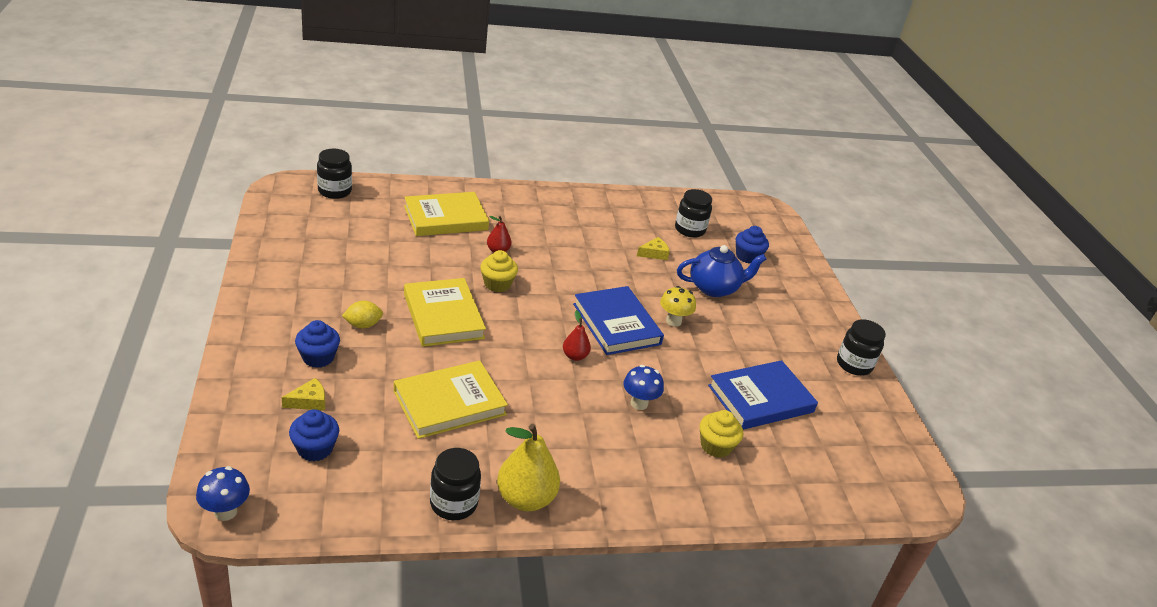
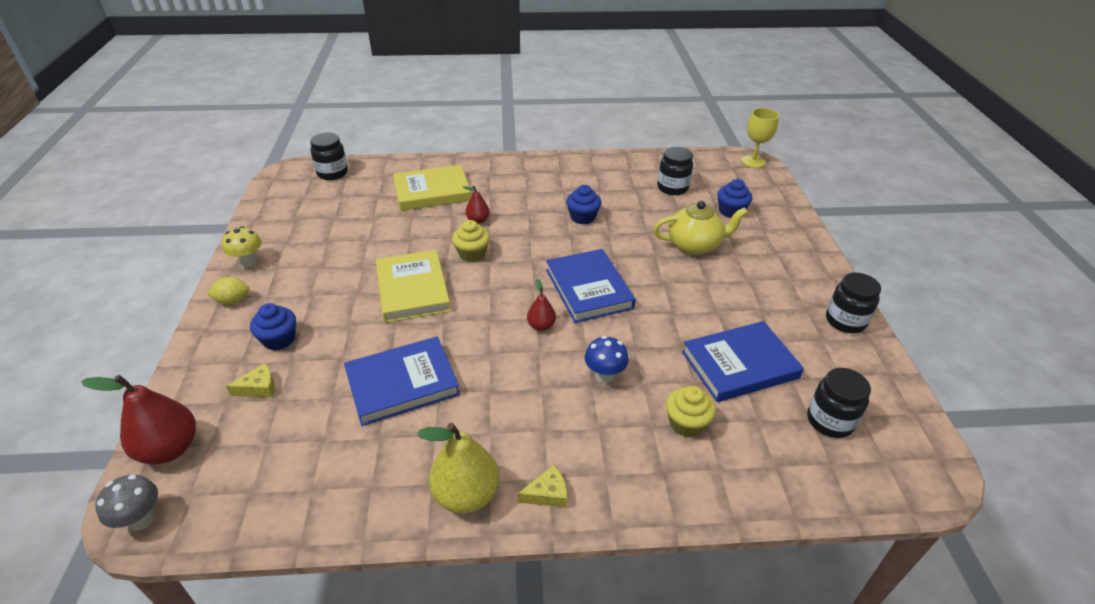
camera: 10 degrees right, 5 degrees up
blue mushroom [196,466,250,521] -> grey mushroom [95,474,158,531]
blue cupcake [289,409,339,461] -> blue cupcake moved to [566,185,601,224]
yellow lemon [342,301,383,328] -> yellow lemon moved to [207,277,250,305]
yellow book [394,360,508,439] -> blue book [344,336,460,426]
black jar [430,448,481,520] -> black jar moved to [807,368,871,438]
yellow cheese [637,237,670,260] -> yellow cheese moved to [518,465,567,507]
yellow mushroom [660,286,696,327] -> yellow mushroom moved to [222,226,262,268]
blue teapot [677,245,766,297] -> yellow teapot [653,201,748,255]
none -> red pear [81,375,196,464]
none -> yellow goblet [741,108,779,168]

